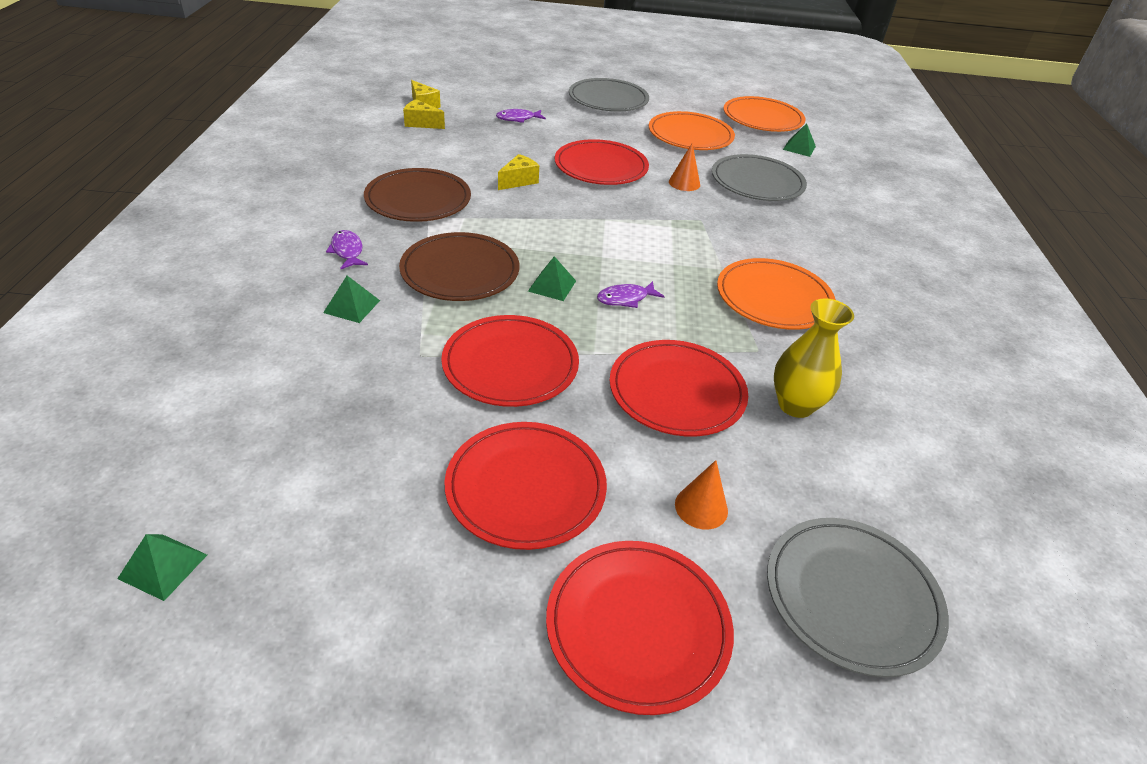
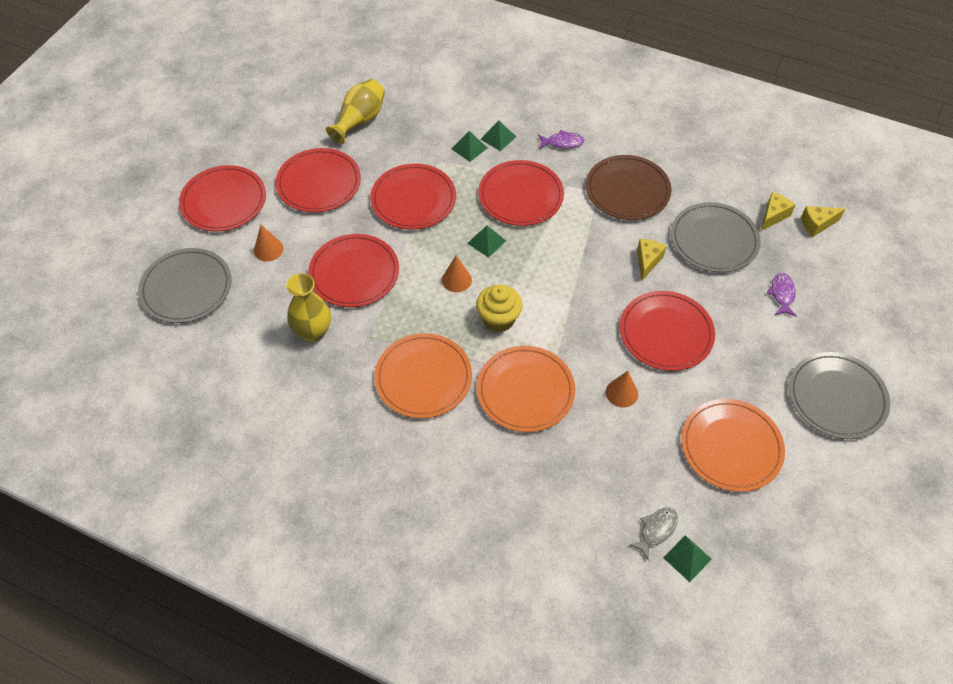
camera: 115 degrees right, 15 degrees up
green pyramid [117,534,207,601] -> green pyramid moved to [451,131,487,162]
brown plate [399,232,520,301] -> red plate [478,160,564,226]
yellow cheese [498,154,539,190] -> yellow cheese turned 135 degrees counterclockwise [637,239,667,282]
purple fish [597,281,665,308] -> orange cone [442,256,472,292]
grey plate [712,154,807,201] -> grey plate moved to [671,202,761,273]
orange plate [723,96,805,132] -> orange plate moved to [477,346,575,432]
none -> yellow vase [326,79,385,144]
none -> yellow cupcake [476,285,522,332]
none -> grey fish [629,508,678,561]

